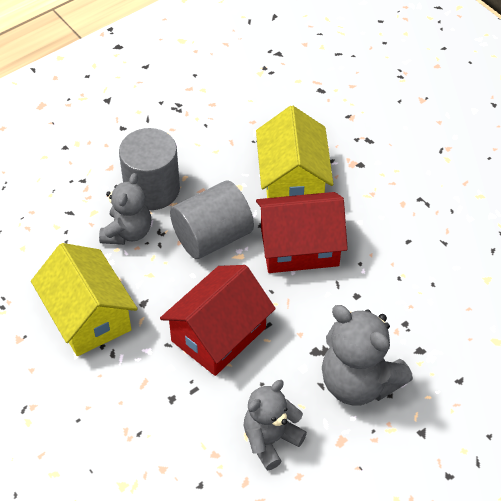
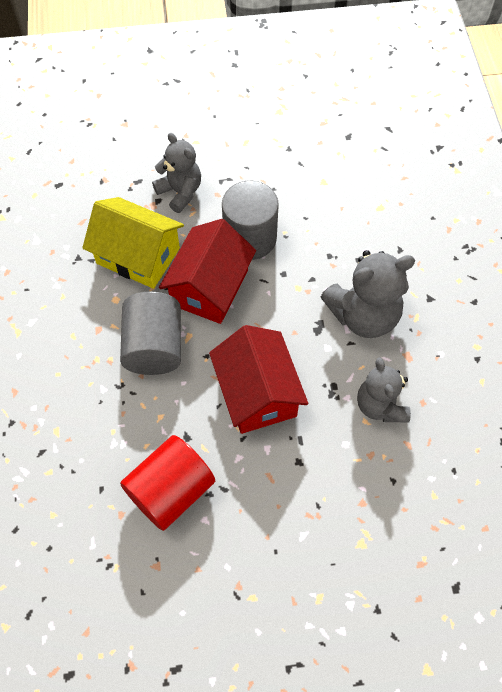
camera: 60 degrees left, 10 degrees up
yellow house [31,243,138,356] -> red cylinder [120,435,215,531]
grey teddy bear [99,173,151,245] -> grey teddy bear moved to [152,133,201,213]
grey cylinder [119,128,180,210] -> grey cylinder moved to [222,181,279,260]

